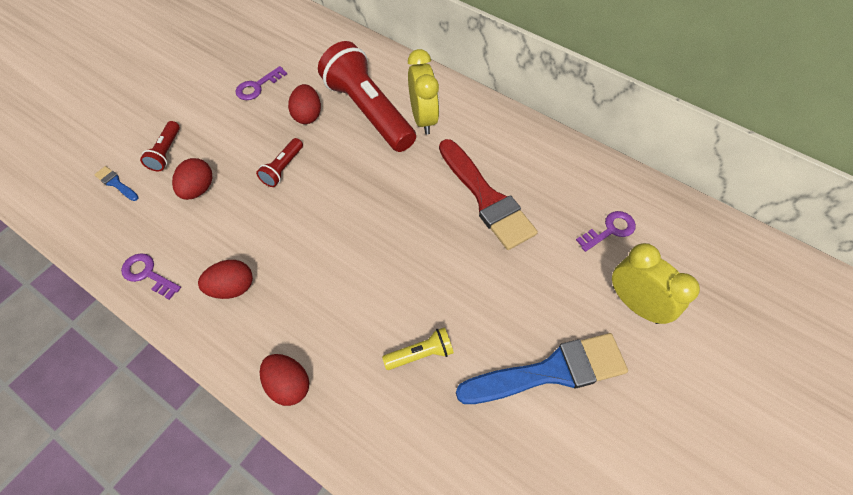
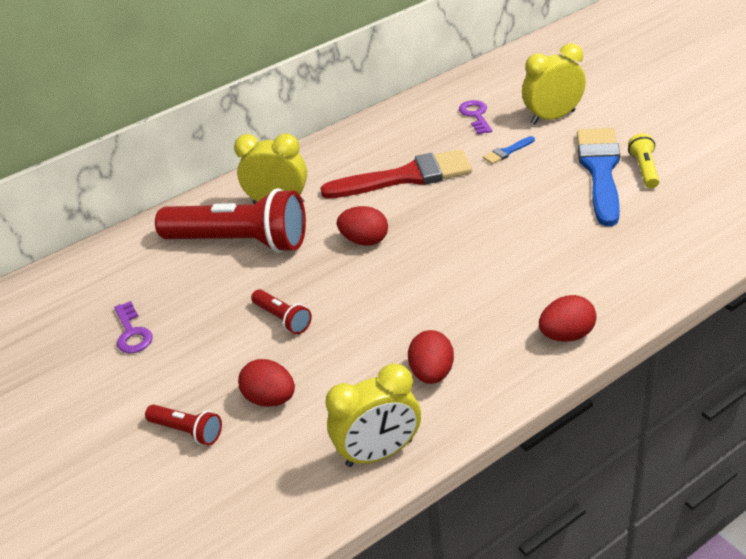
camera: 65 degrees left, 20 degrees down
blue brush [94,166,139,201] -> blue brush moved to [483,136,535,164]
purple key [121,253,181,300] -> yellow clock [325,363,421,467]
red egg [288,84,321,124] -> red egg moved to [337,206,388,246]
red flashlight [318,41,416,152] -> red flashlight turned 150 degrees counterclockwise [155,188,306,253]
yellow flashlight [382,327,454,370] -> yellow flashlight moved to [628,133,659,188]

